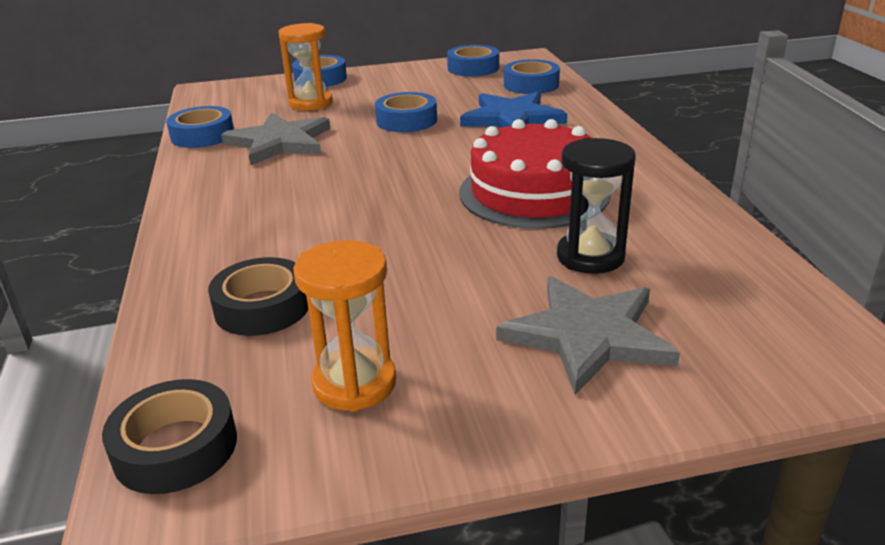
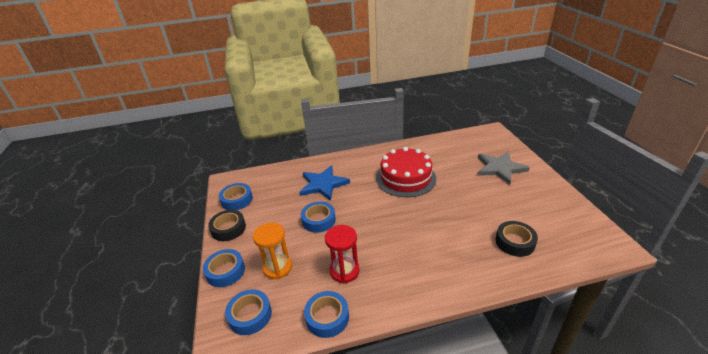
camera: 90 degrees left, 5 degrees up
black tape [102,379,237,494] -> black tape moved to [208,210,246,241]
grey star [221,112,330,166] -> red hourglass [325,225,360,283]
orange hourglass [293,240,397,412] -> none
blue tape [504,59,560,94] -> blue tape moved to [225,289,272,335]
black hourglass [557,138,636,274] -> none

